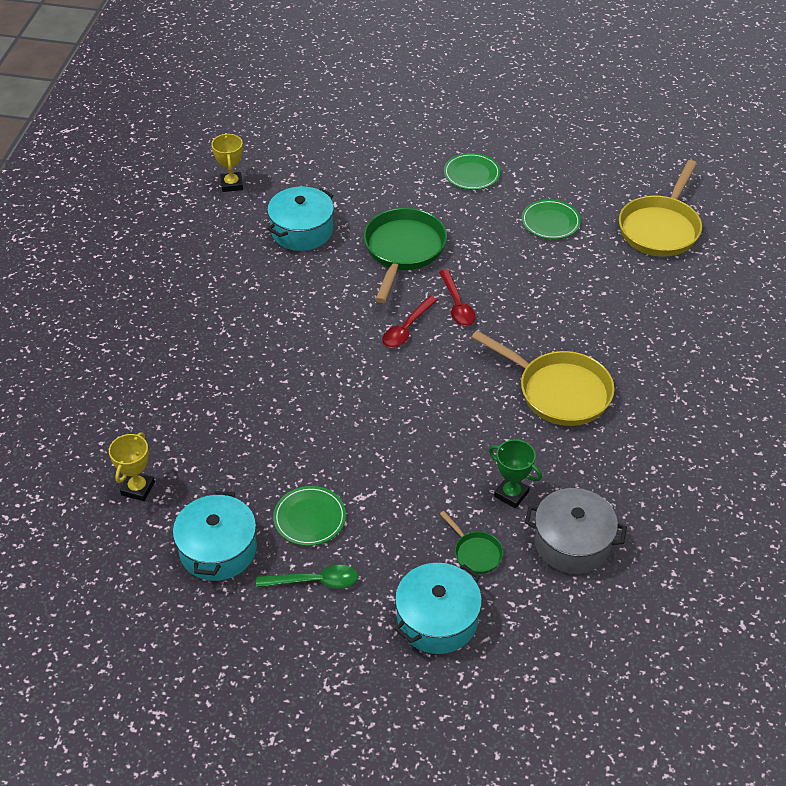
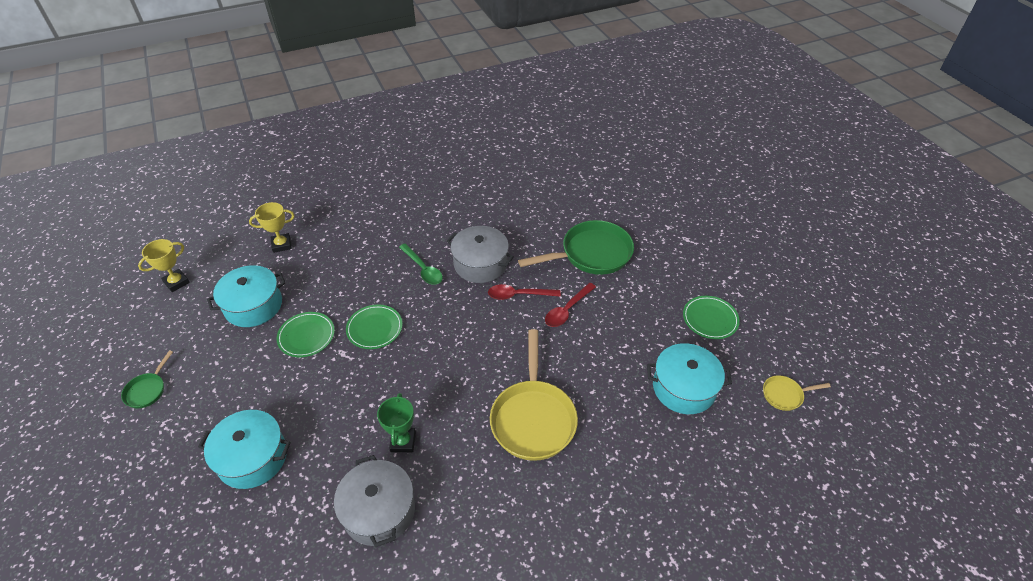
camera: 55 degrees right, 0 degrees up
yellow trophy [211,134,243,192] -> yellow trophy moved to [138,239,190,292]
green spoon [256,565,358,589] -> green spoon moved to [399,243,443,285]
turquoise pot [267,186,334,251] -> turquoise pot moved to [647,343,732,414]
green pan [440,511,503,574] -> green pan moved to [121,350,173,408]
green plate [444,153,501,190] -> green plate moved to [346,304,403,349]
yellow pan [619,160,702,257] -> yellow pan [763,375,831,411], size x0.47
none -> grey pot [447,226,514,283]

